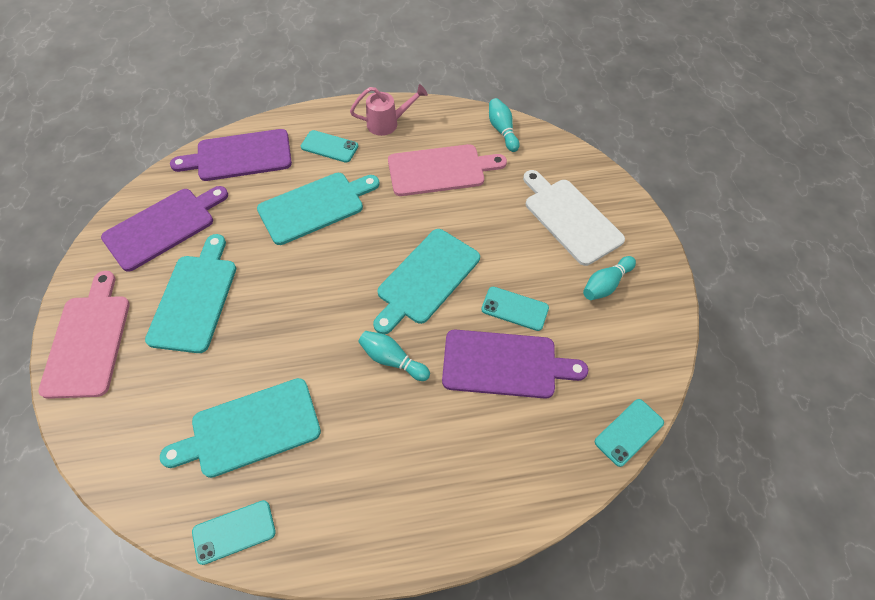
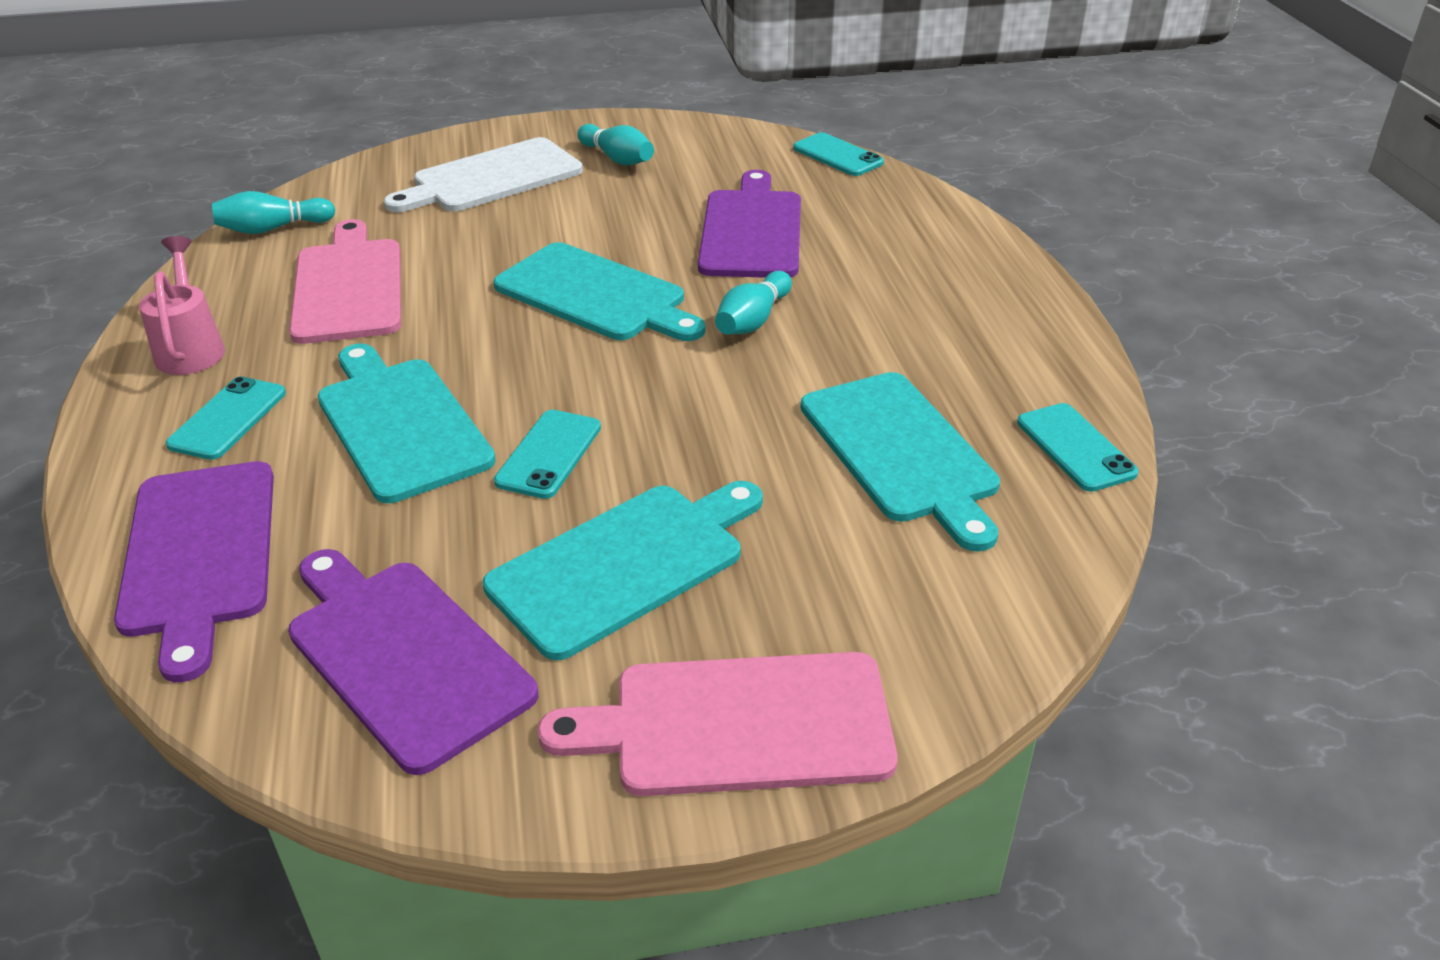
camera: 90 degrees left, 20 degrees down
turquoise cutting board [145,234,236,353] -> turquoise cutting board turned 135 degrees clockwise [483,481,763,660]
turquoise phone [481,287,549,331] -> turquoise phone moved to [494,410,601,499]

